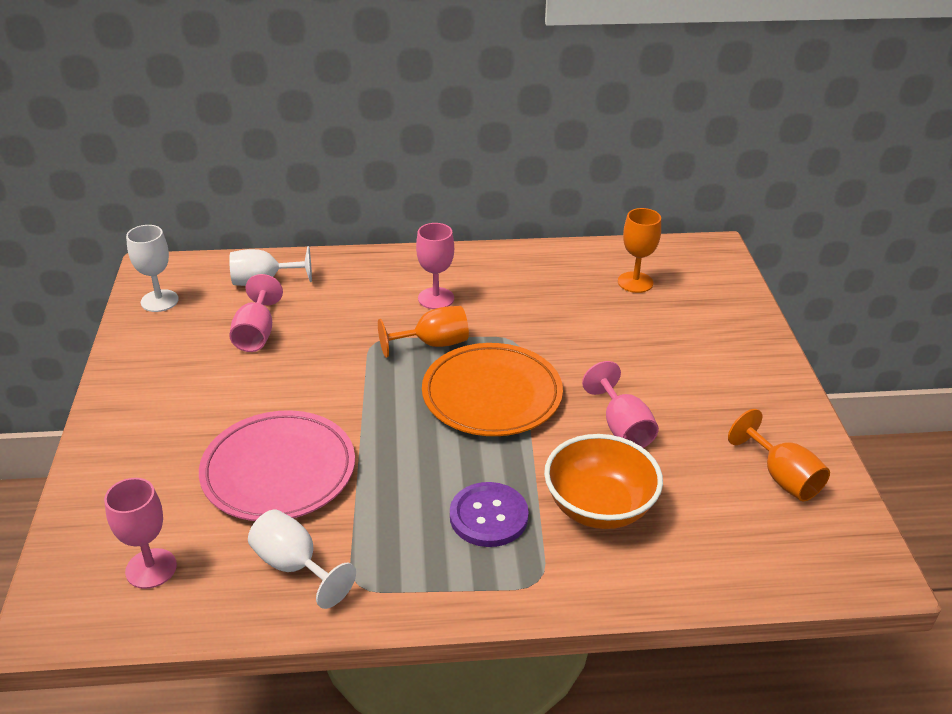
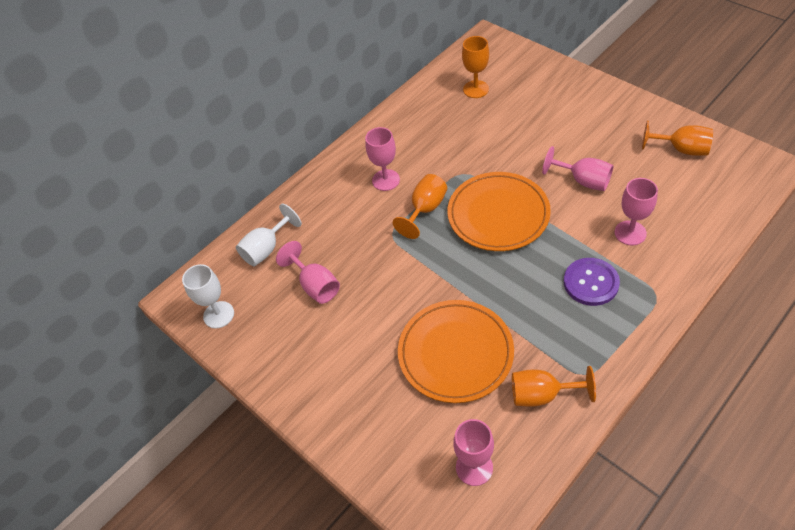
camera: 35 degrees left, 15 degrees up
pink plate [199,410,355,521] -> orange plate [398,300,514,403]
white goblet [248,510,356,609] -> orange goblet [512,366,596,407]
orange bowl [544,434,663,529] -> pink goblet [614,178,658,245]

